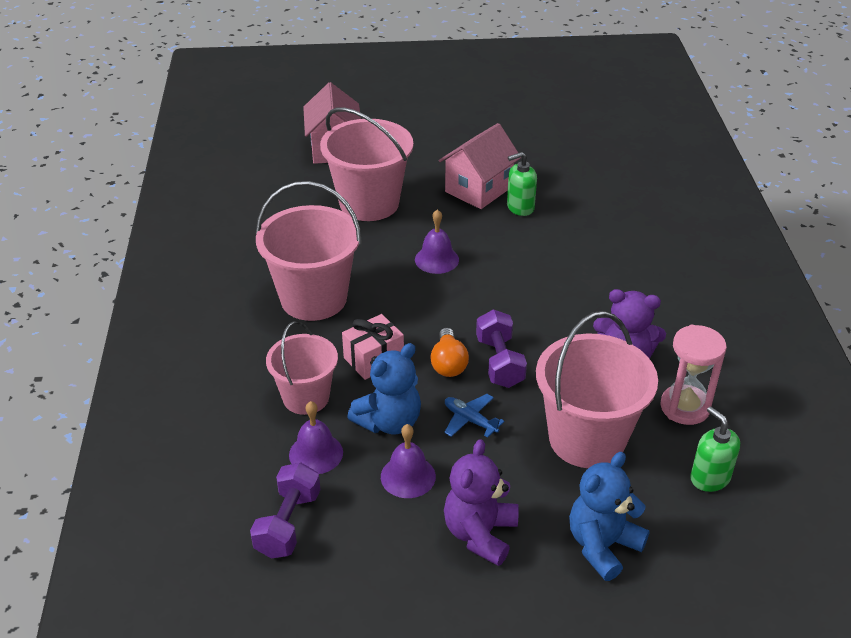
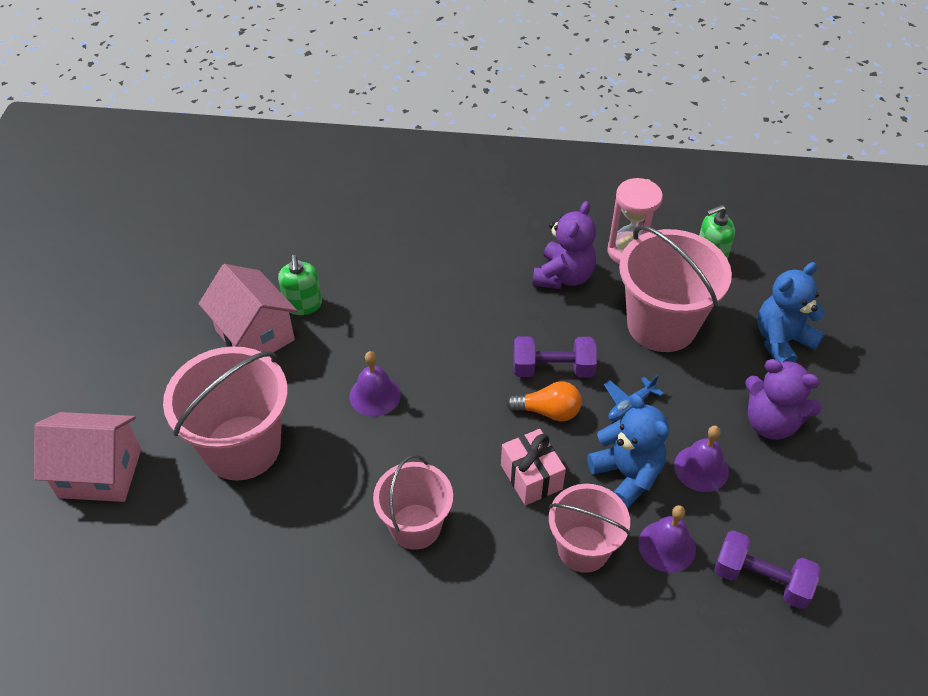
camera: 80 degrees left, 10 degrees up
pink bucket [256,181,362,321] -> pink bucket [373,455,453,550], size x0.63
blue teddy bear [569,452,650,581] -> blue teddy bear turned 90 degrees clockwise [757,262,825,362]

